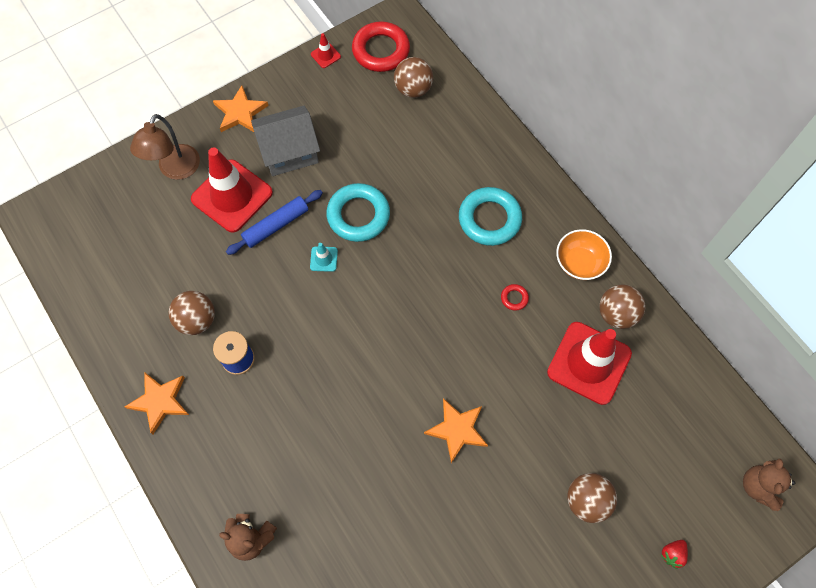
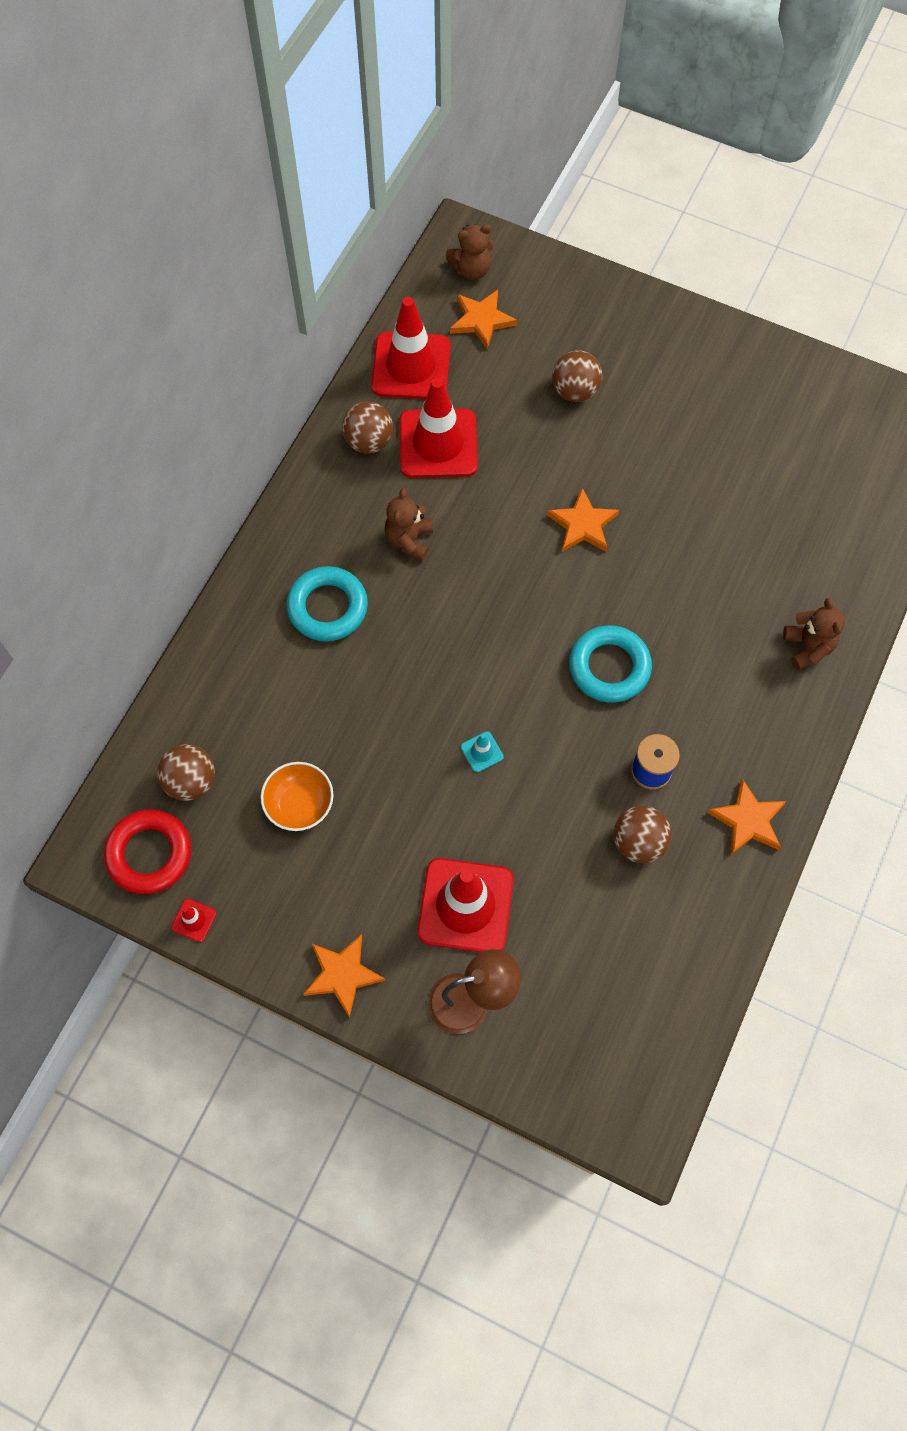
camera: 120 degrees left, 0 degrees up
blue rolling pin [226,190,323,255] -> none
grey house [251,106,320,176] -> none
turquoise ring [326,183,390,242] -> turquoise ring moved to [569,625,652,703]
red ring [501,284,529,311] -> brown teddy bear [385,487,433,561]
orange bowl [556,229,612,280] -> orange bowl moved to [261,762,333,831]
red strawberry [661,540,688,569] -> none
none -> red traffic cone [371,297,450,399]
none -> orange star [450,290,517,349]

